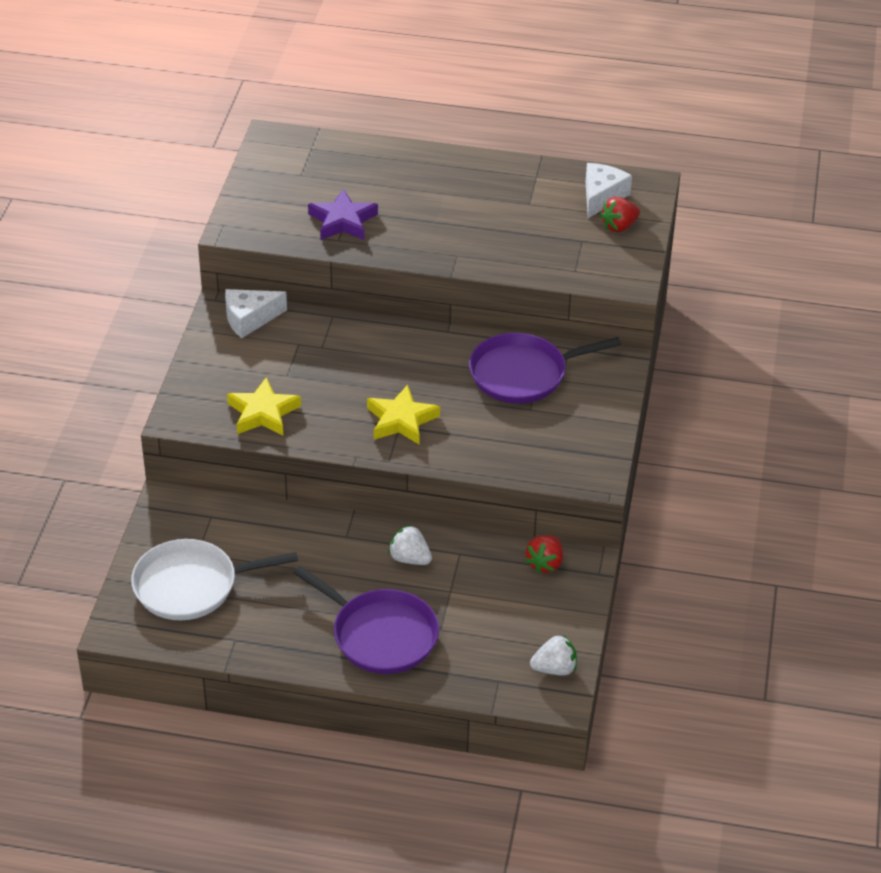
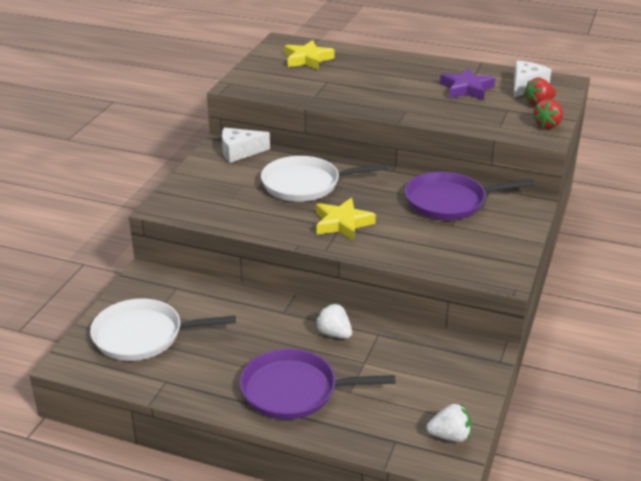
camera: 10 degrees right, 10 degrees down
yellow star [227,377,301,435] -> yellow star moved to [285,40,335,70]
purple pan [293,566,439,674] -> purple pan turned 135 degrees clockwise [240,349,396,420]
purple star [308,189,378,240] -> purple star moved to [440,68,495,100]
red strawberry [525,535,563,574] -> red strawberry moved to [533,99,563,129]
none -> white pan [261,156,387,202]

